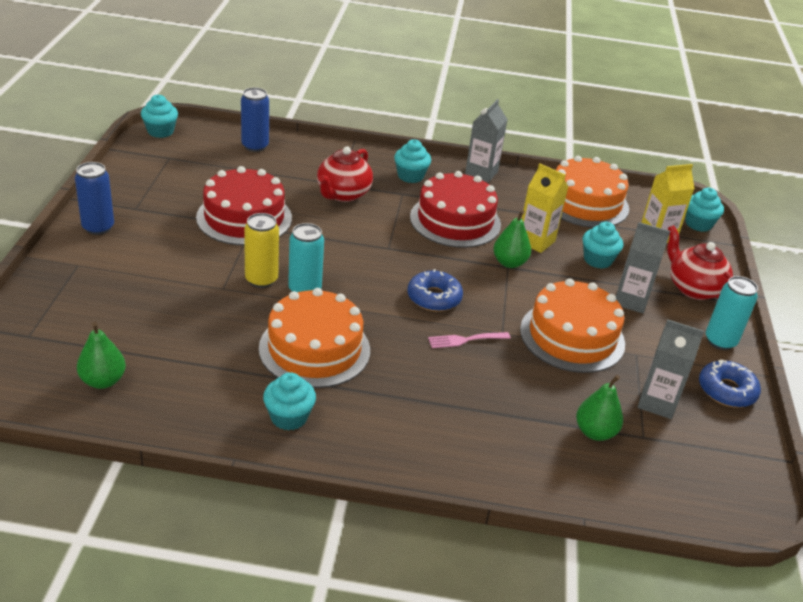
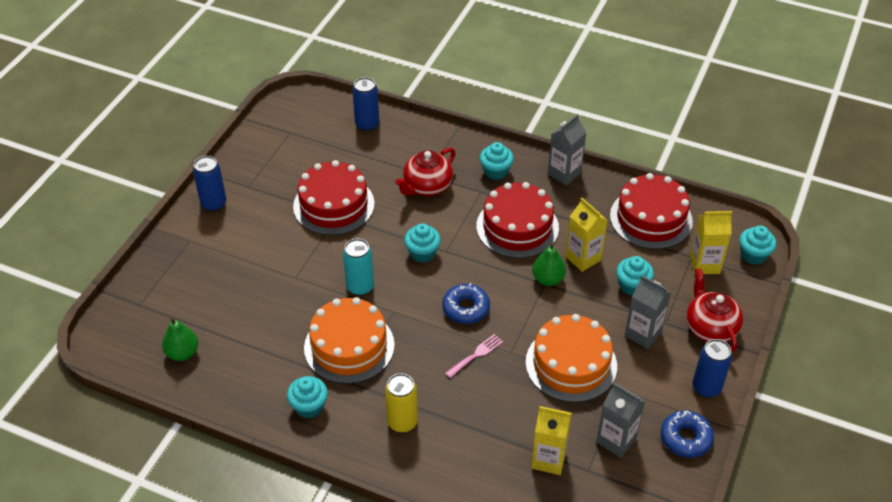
camera: 20 degrees right, 10 degrees up
turquoise cupcake [141,94,178,138] -> turquoise cupcake moved to [404,223,441,263]
yellow can [244,213,279,288] -> yellow can moved to [385,373,418,433]
pink fork [428,332,510,348] -> pink fork turned 135 degrees clockwise [445,334,503,378]
orange cake [556,156,629,228] -> red cake [610,173,693,249]
green pear [576,375,623,441] -> yellow carton [531,406,572,475]
turquoise can [706,276,758,350] -> blue can [692,339,732,398]

